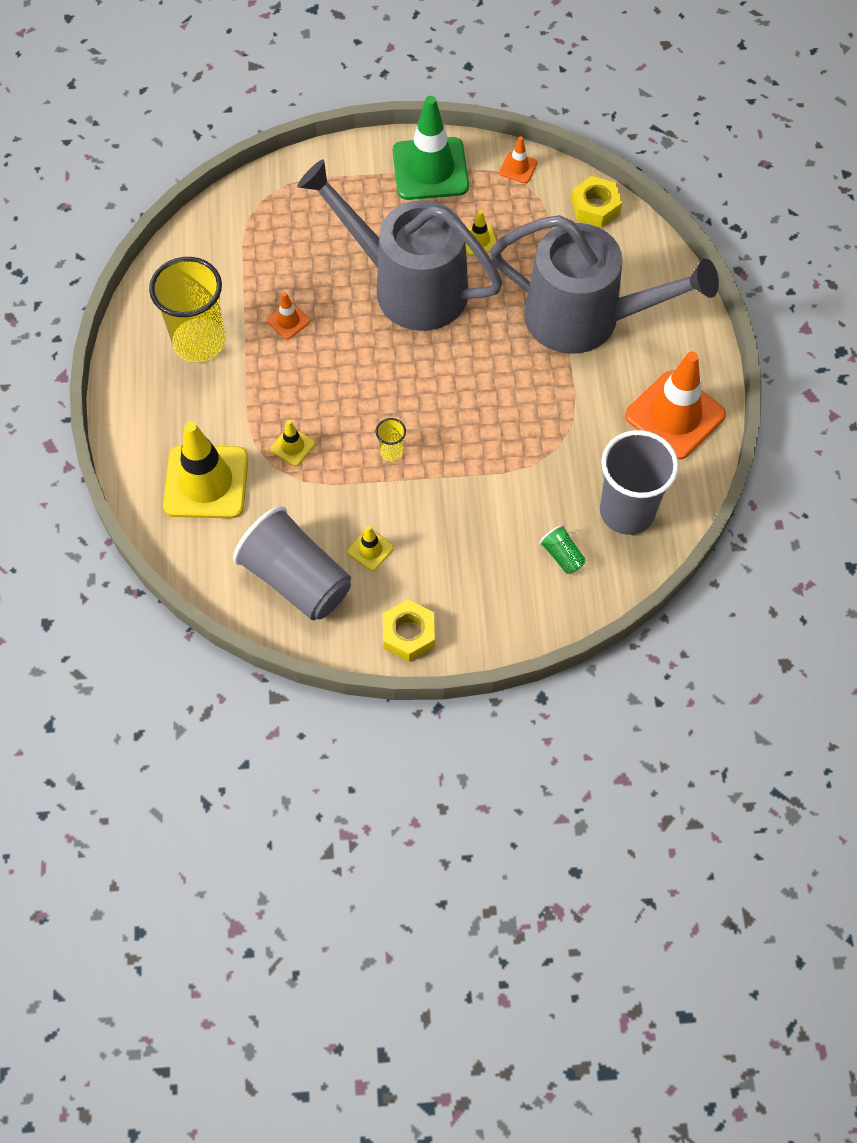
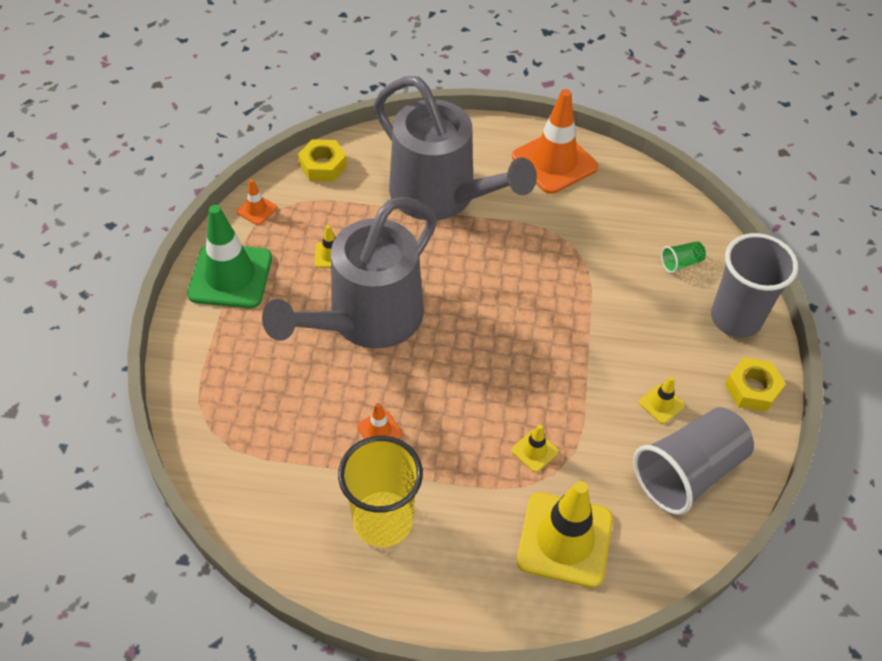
camera: 80 degrees left, 10 degrees down
yellow cup [376,418,406,461] -> none
grey watering can [490,215,719,354] -> grey watering can turned 105 degrees clockwise [374,76,537,220]
grey cup [600,430,679,535] -> grey cup moved to [711,233,798,338]

